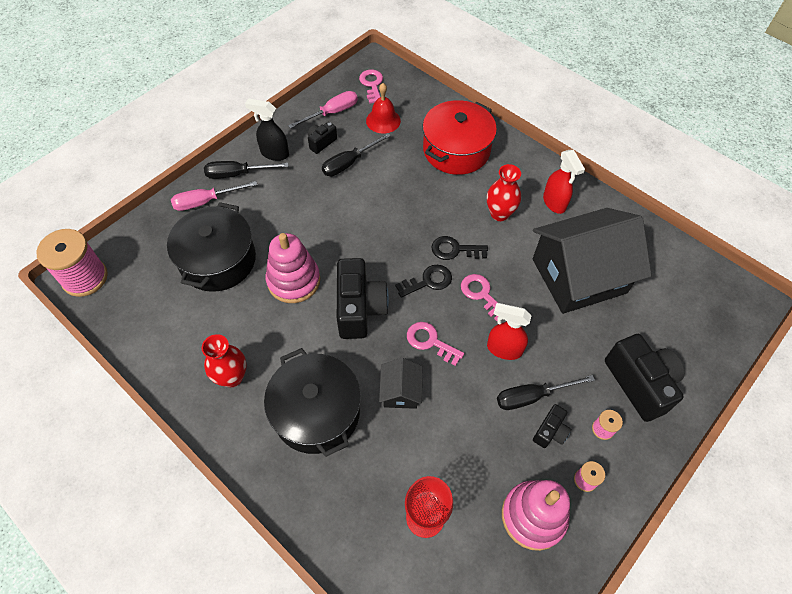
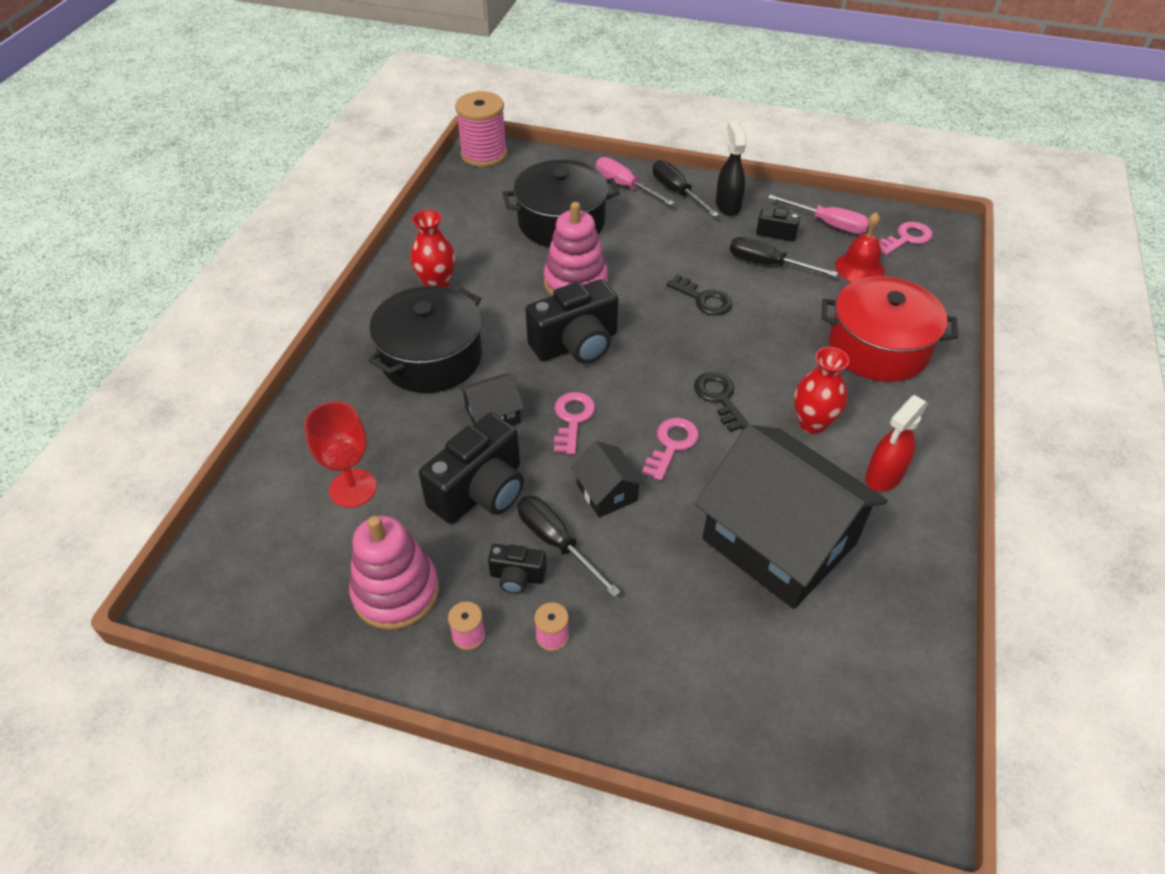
camera: 65 degrees right, 10 degrees down
black key [395,265,452,298] -> black key moved to [666,274,732,315]
red spray bottle [487,303,532,360] -> black house [570,441,645,518]
black camera [605,334,685,422] -> black camera moved to [419,413,524,524]

